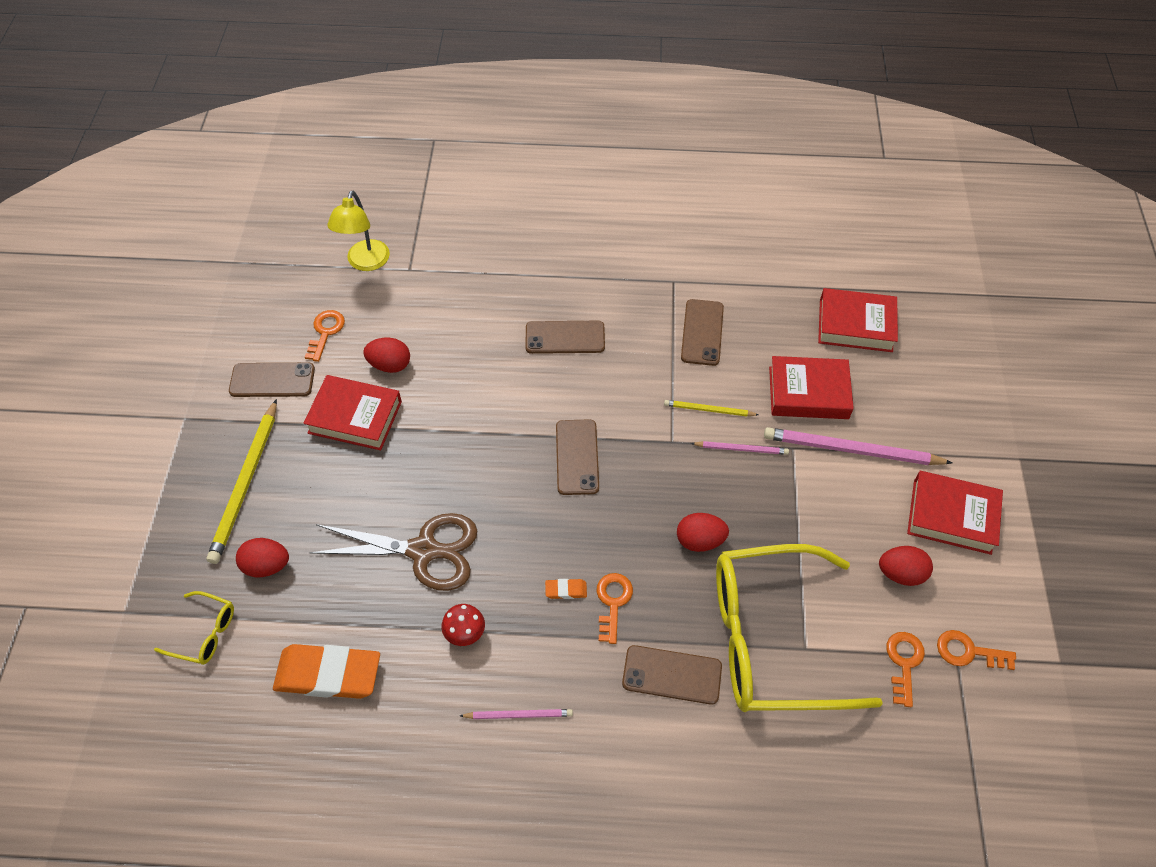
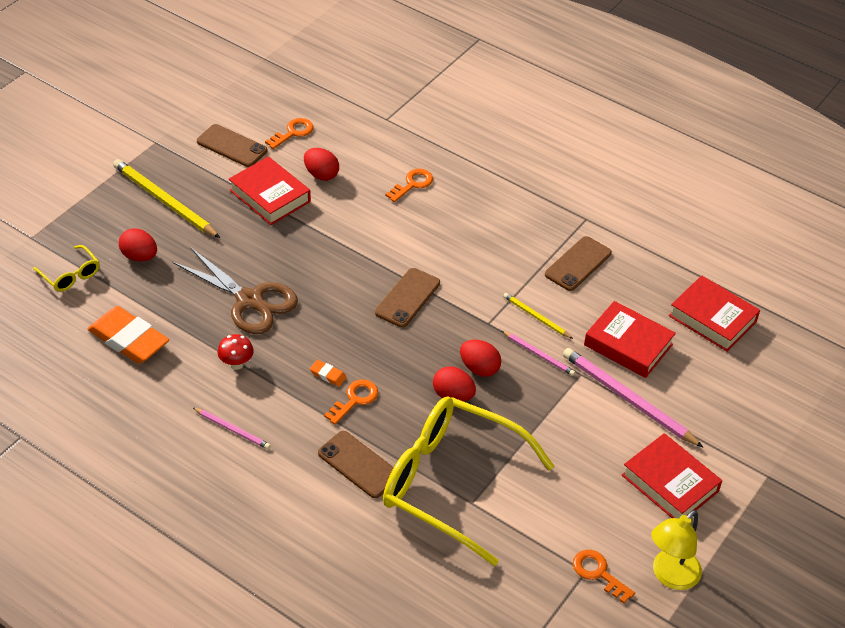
camera: 30 degrees right, 10 degrees down
yellow pencil [206,399,277,564] -> yellow pencil turned 90 degrees clockwise [113,159,220,238]
yellow lamp [327,191,390,271] -> yellow lamp moved to [651,510,702,590]
brown phone [525,321,605,354] -> none
red egg [879,546,933,586] -> red egg moved to [460,340,501,377]
orange key [886,632,925,707] -> orange key moved to [385,169,433,202]

